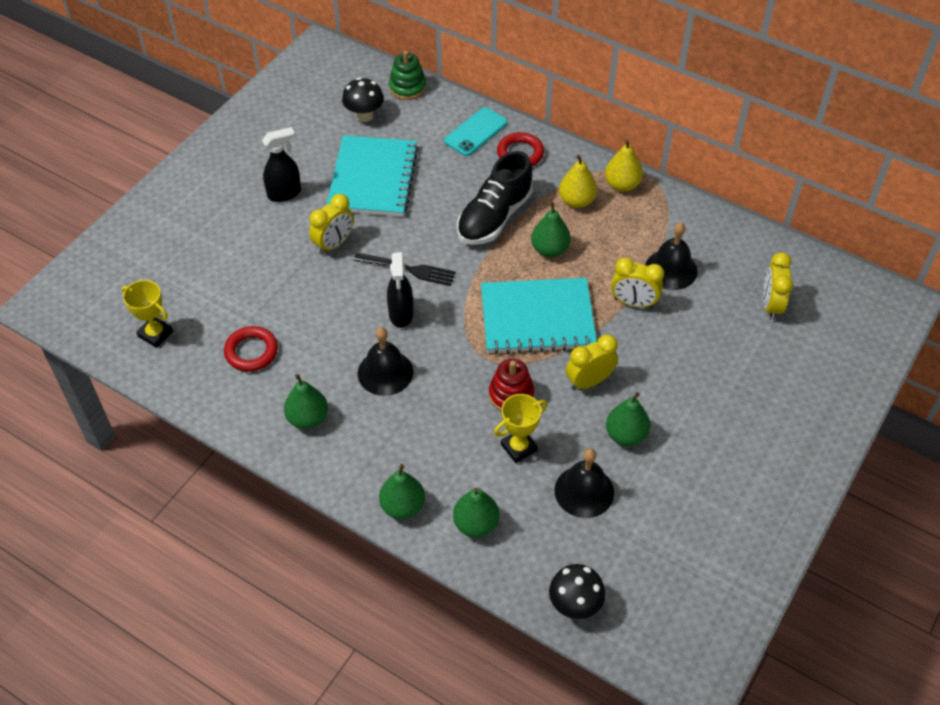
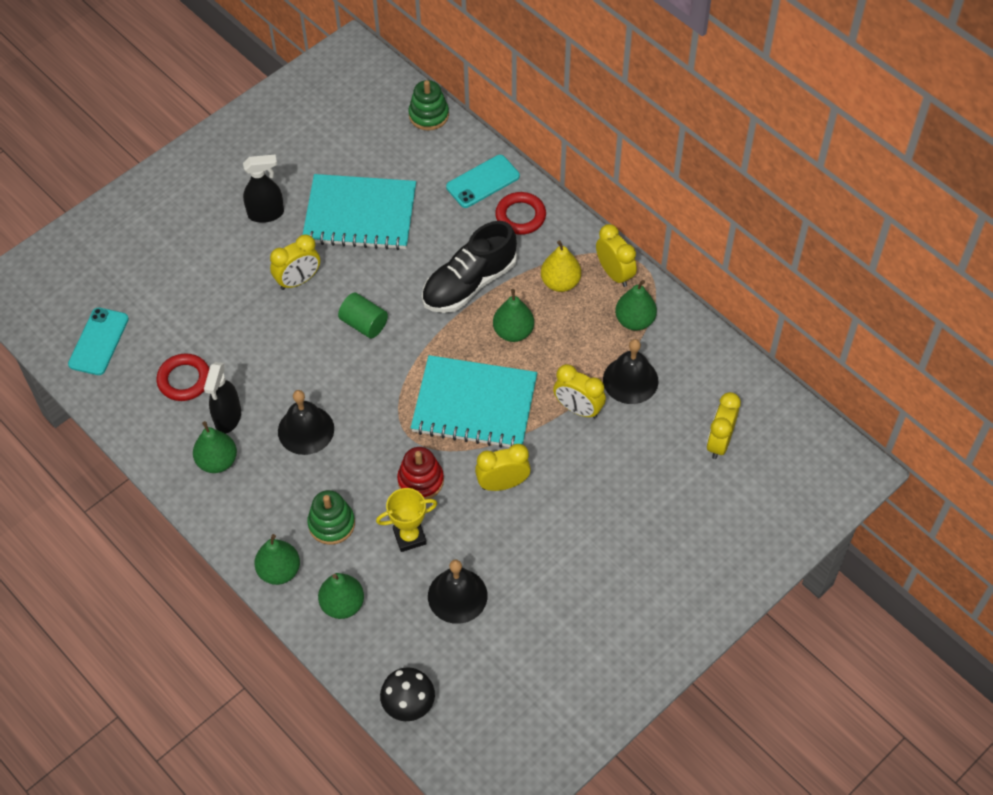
camera: 15 degrees right, 5 degrees up
yellow trophy [122,280,173,348] -> turquoise phone [68,307,129,375]
turquoise notebook [326,135,419,217] -> turquoise notebook turned 75 degrees clockwise [303,174,416,250]
black mushroom [342,77,384,122] -> none
black fork [353,252,456,286] -> green cylinder [338,293,388,338]
black spray bottle [387,252,413,328] -> black spray bottle moved to [204,362,241,434]
yellow pear [605,140,643,192] -> yellow clock [596,224,637,287]
green pear [606,392,650,446] -> green pear moved to [615,280,657,331]
none -> green stacking toy [307,490,355,545]

